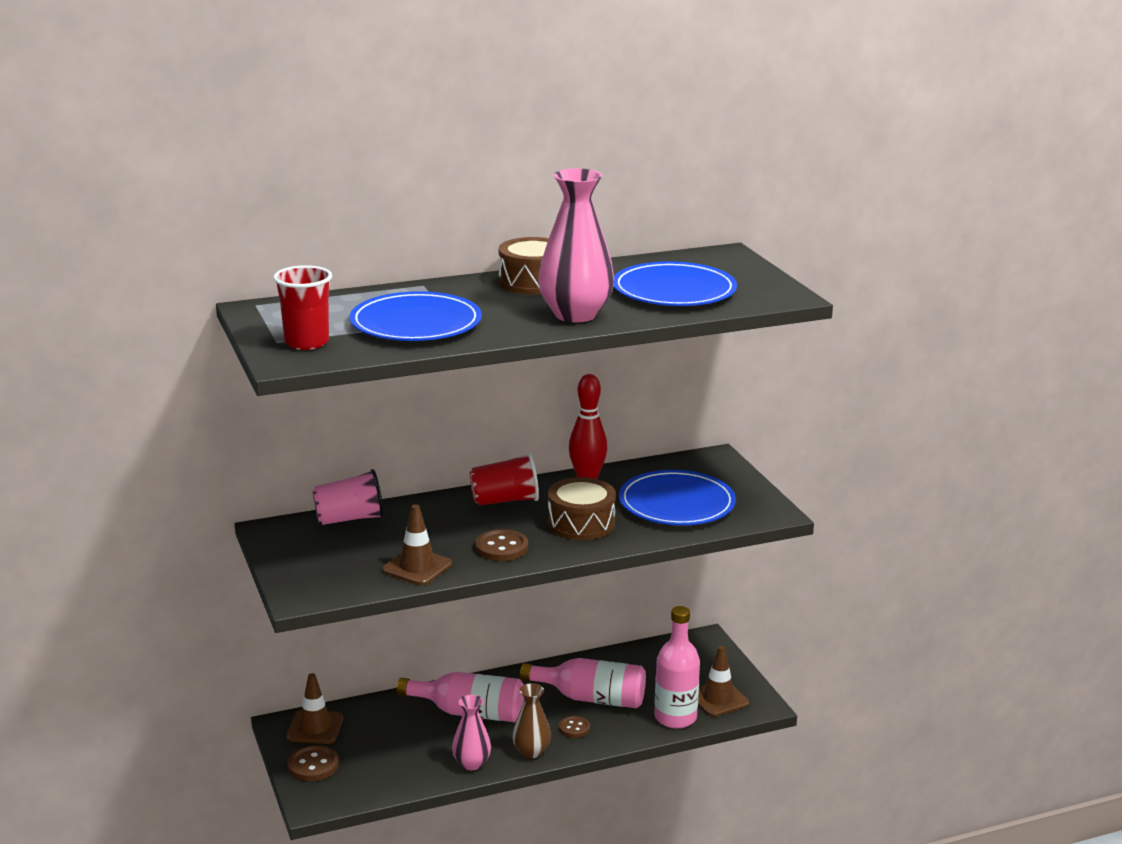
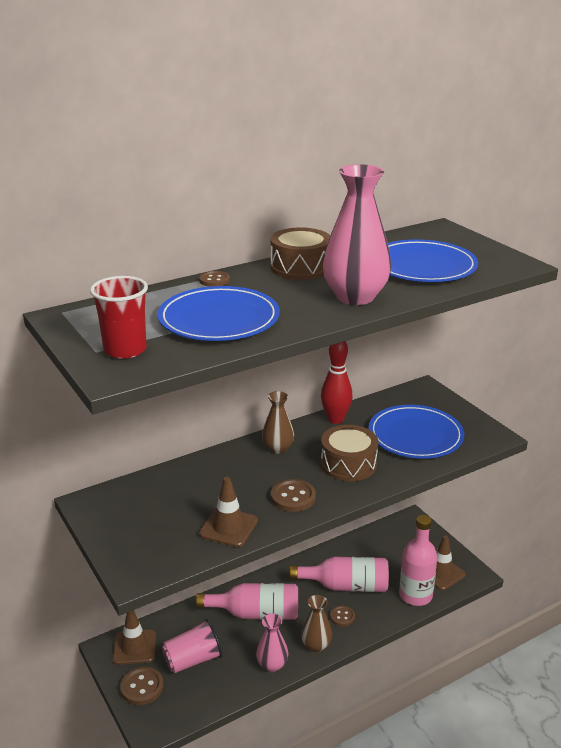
camera: 10 degrees left, 5 degrees up
pink cup [312,469,384,525] -> pink cup moved to [162,619,222,673]
red cup [470,452,539,506] -> brown vase [262,391,294,454]
none -> brown button [199,271,230,287]

